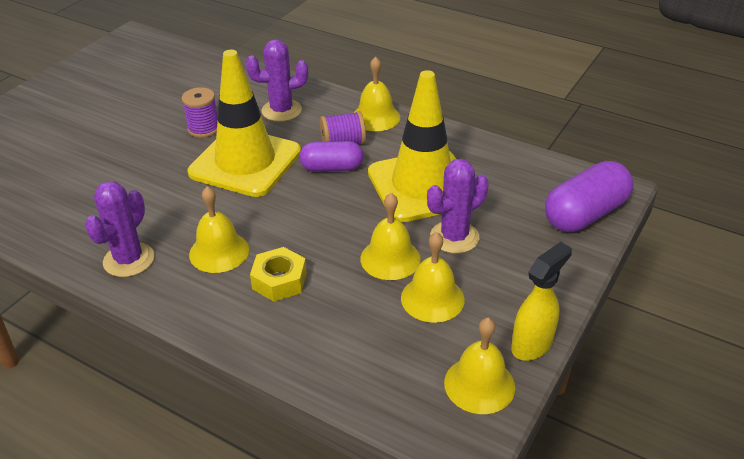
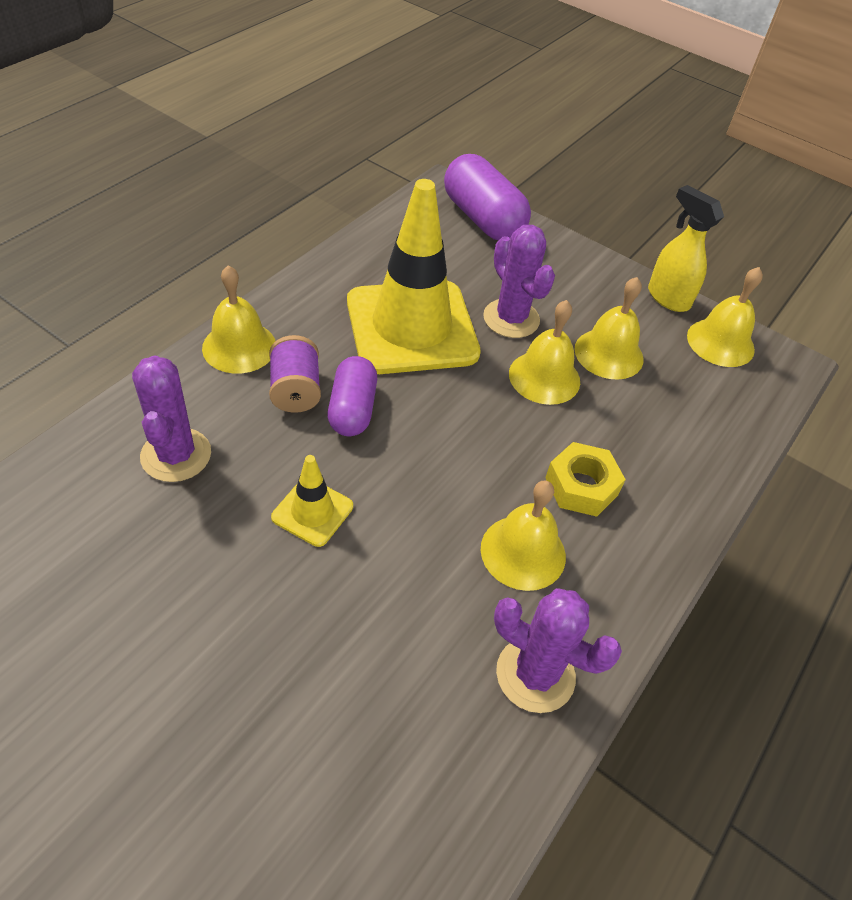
camera: 90 degrees left, 10 degrees up
purple spool [182,87,218,138] -> none
yellow traffic cone [188,49,301,197] -> yellow traffic cone [271,455,353,547], size x0.44

